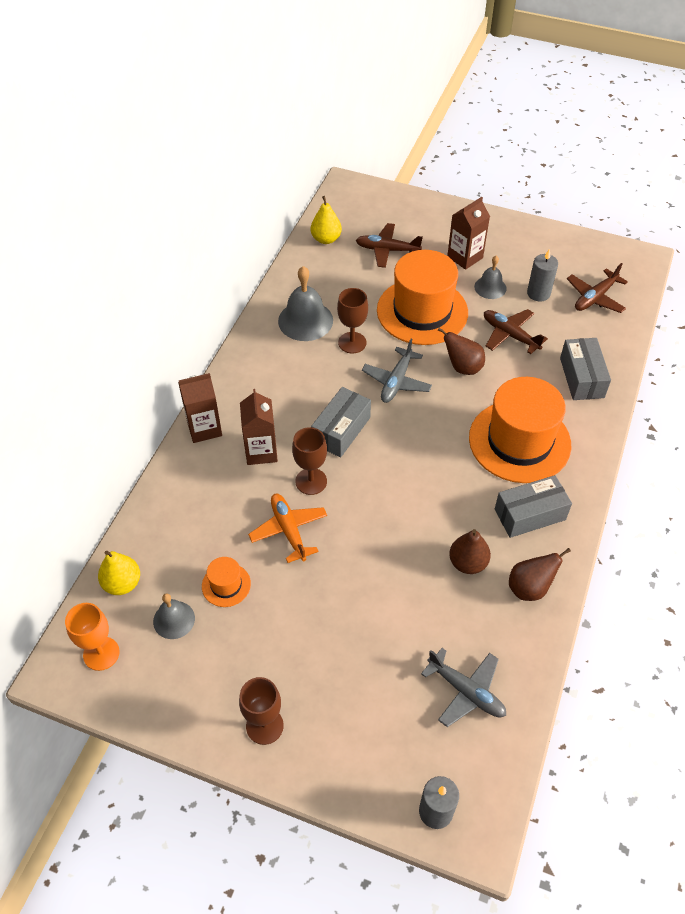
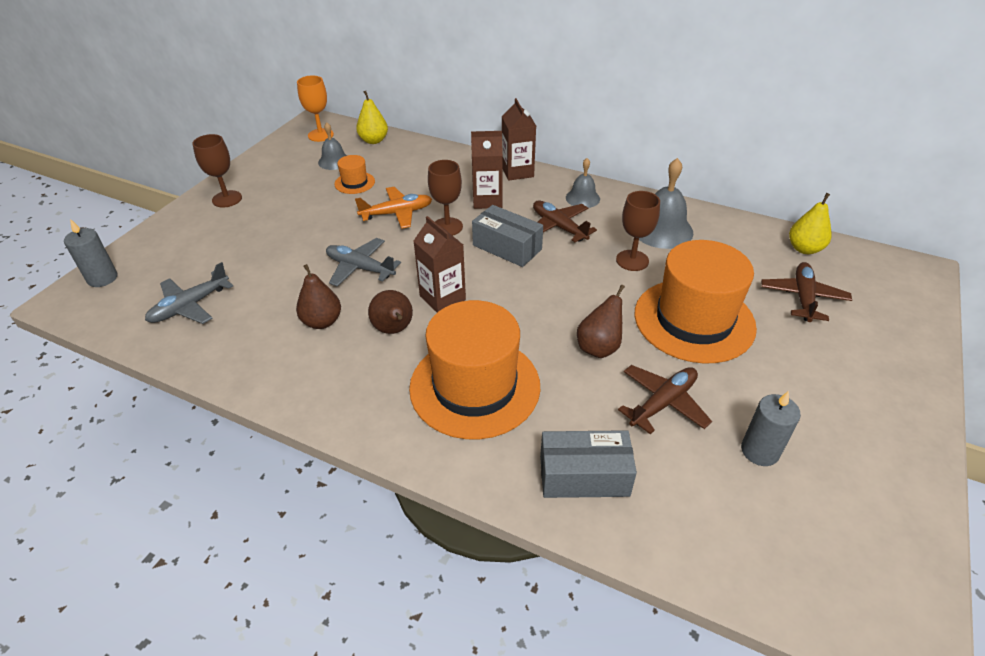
camera: 95 degrees right, 10 degrees down
grey plane [362,339,432,403] -> grey plane moved to [326,238,401,287]
brown carton [447,197,490,270] -> brown carton moved to [414,216,466,312]
grey bell [474,256,507,299] -> grey bell moved to [566,158,600,208]
grey box [495,475,572,538] -> none
brown pear [509,548,571,601] -> brown pear moved to [368,290,413,334]
brown plane [567,263,628,313] -> brown plane moved to [533,200,597,242]

